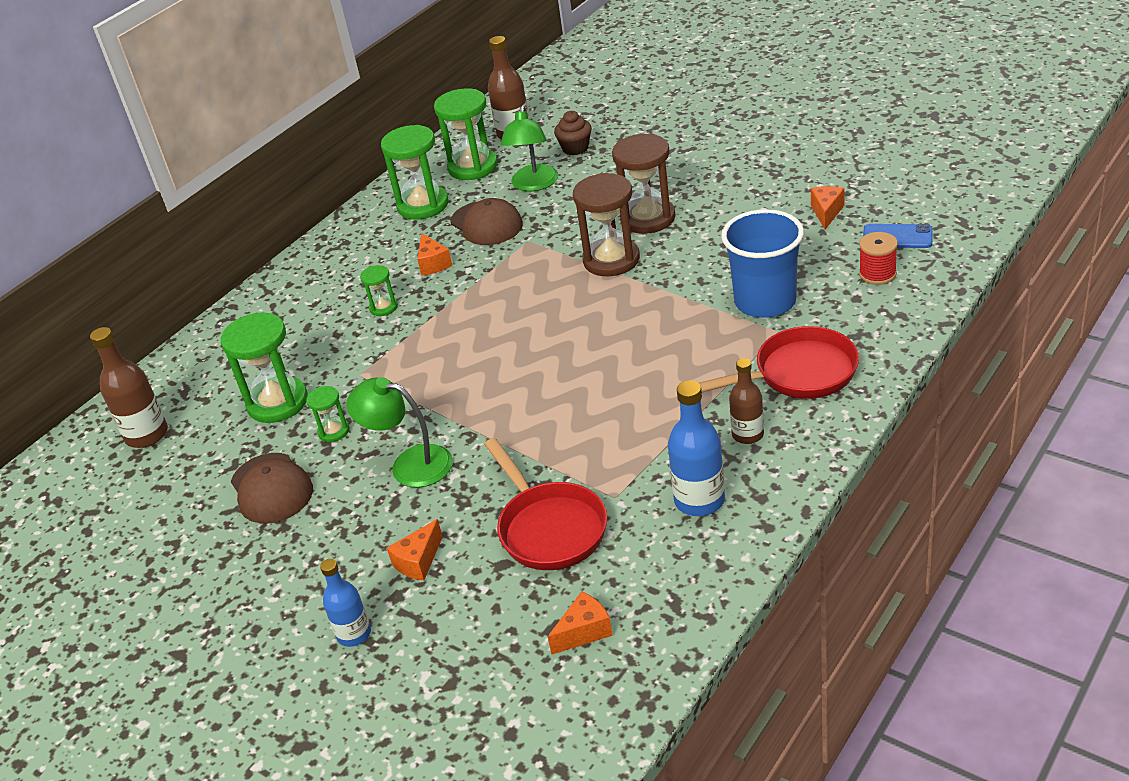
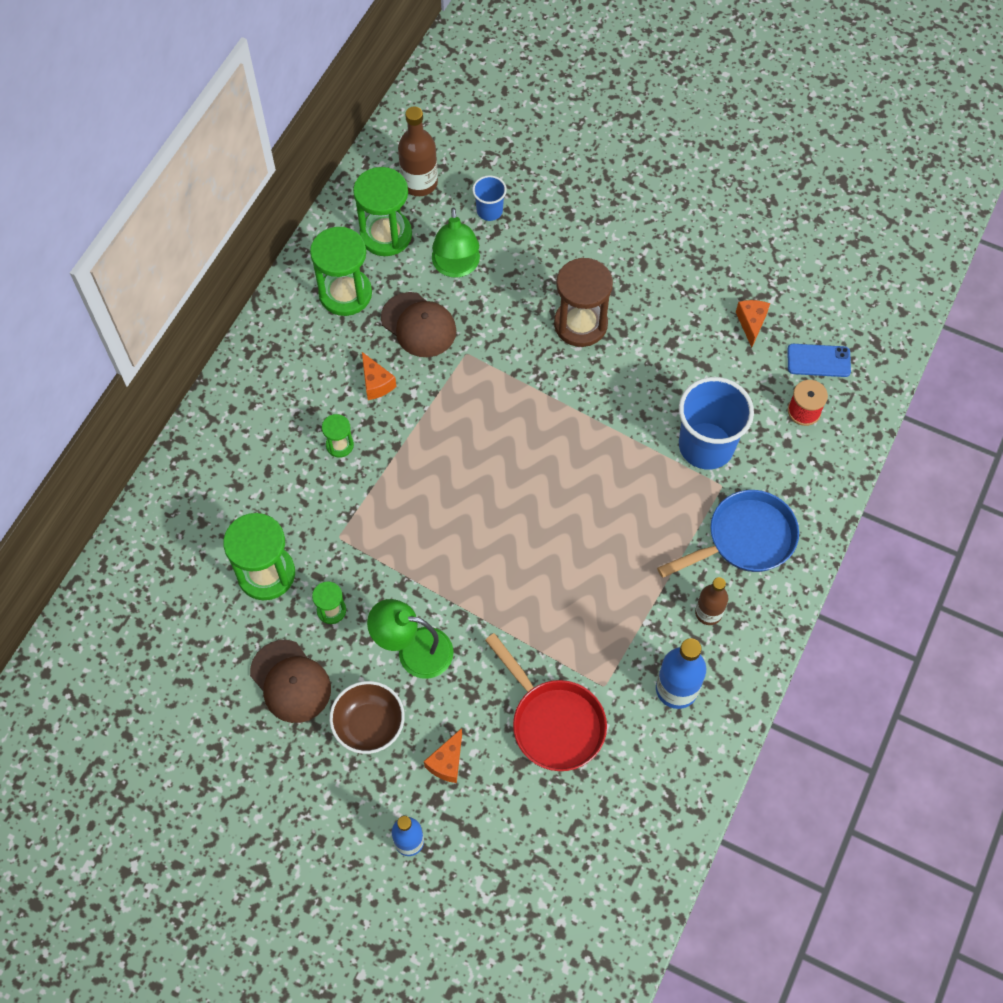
camera: 15 degrees left, 25 degrees up
brown bottle [90,327,168,448] -> none
orange cheese [548,591,613,654] -> none
brown cupcake [554,111,592,155] -> blue cup [472,176,507,221]
brown hourglass [573,173,640,276] -> none
red pan [699,326,859,399] -> blue pan [657,490,799,578]
none -> brown bowl [329,681,405,754]

